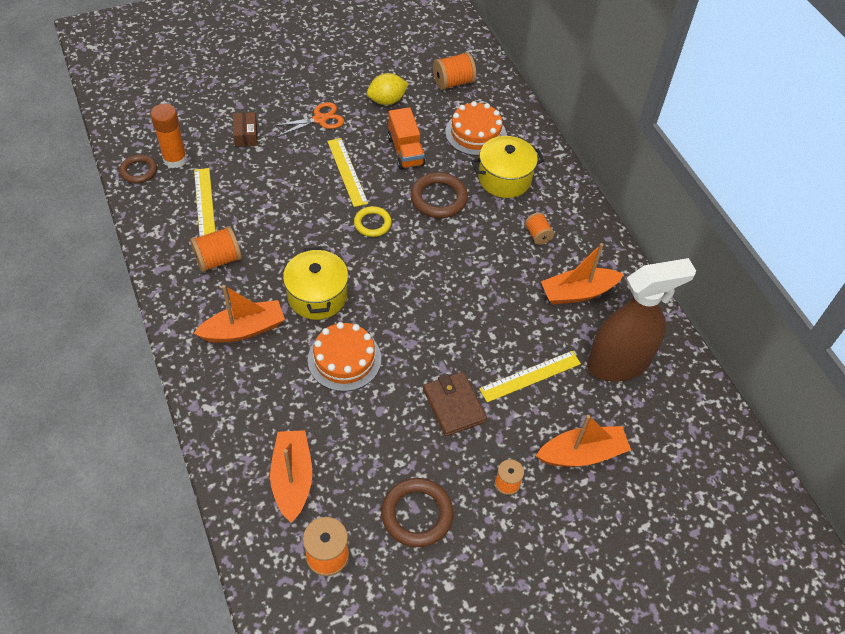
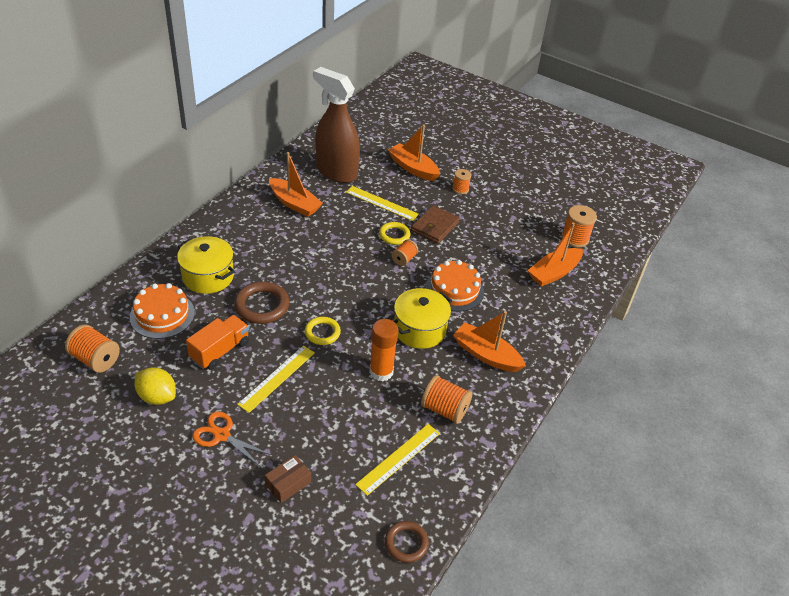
camera: 125 degrees left, 10 degrees down
orange glue stick [150,104,187,168] -> orange glue stick moved to [369,319,398,381]
brown ring [381,478,454,547] -> none
orange spool [525,212,554,245] -> orange spool moved to [392,240,418,266]
none -> yellow ring [379,222,411,245]

